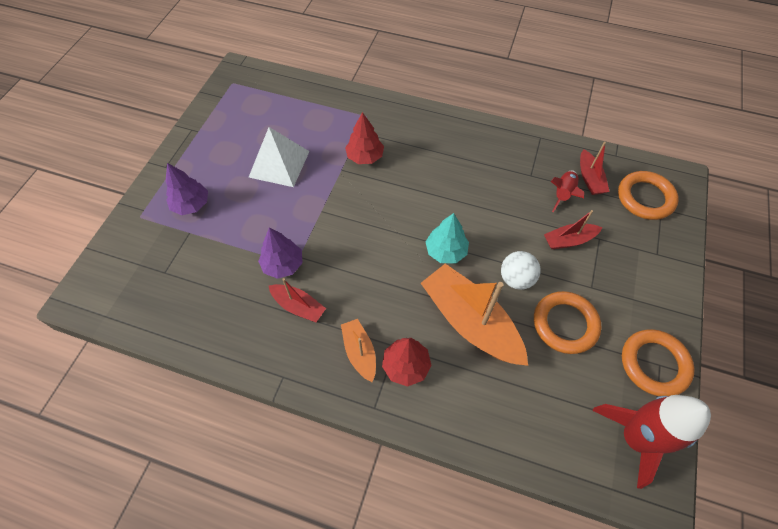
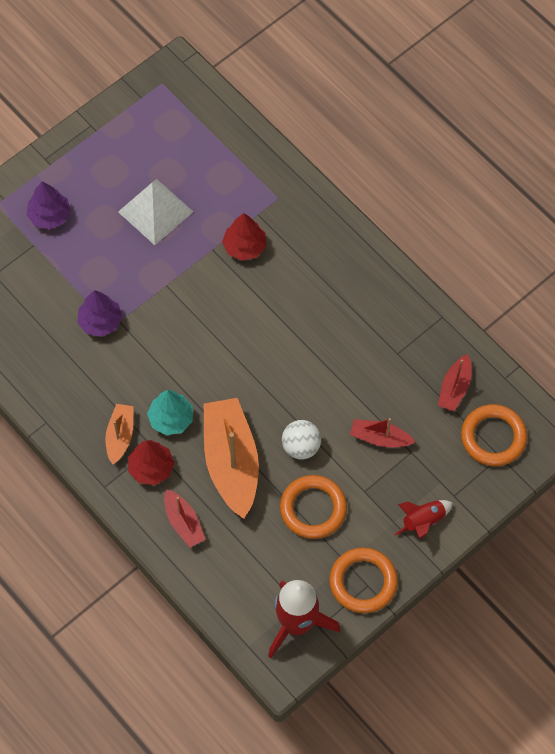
camera: 30 degrees right, 5 degrees up
red boat [269,278,326,322] -> red boat moved to [164,489,206,548]
turquoise tree [426,213,469,263] -> turquoise tree moved to [147,390,193,435]
red rocket [551,170,584,212] -> red rocket moved to [395,500,453,539]

